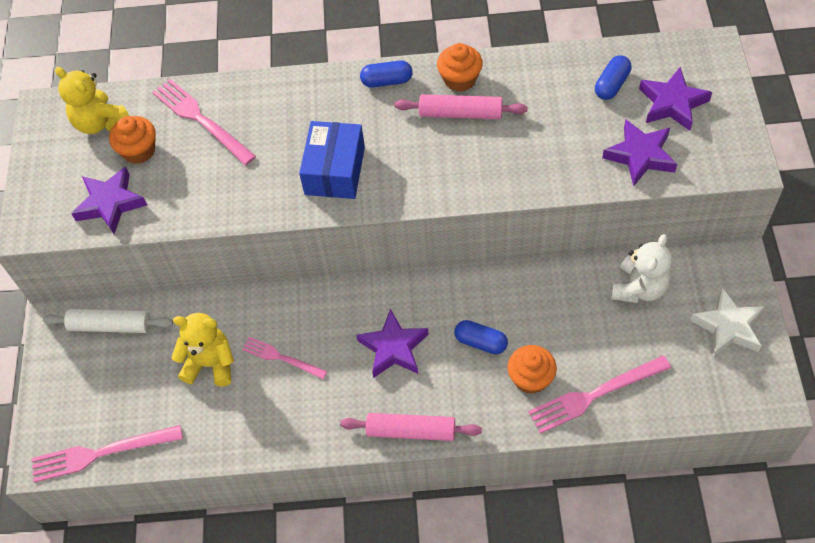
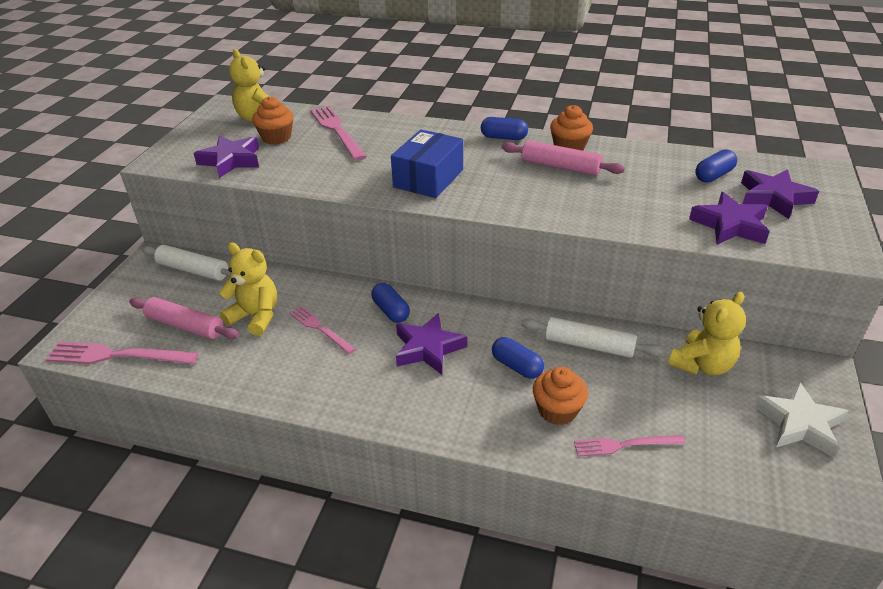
camera: 15 degrees right, 20 degrees down
pink rolling pin [340,413,482,441] -> pink rolling pin moved to [129,297,239,339]
pink fork [528,355,671,434] -> pink fork [574,435,685,457], size x0.62
white teddy bear [611,234,672,303] -> yellow teddy bear [668,292,746,375]
none -> blue capsule [371,283,410,323]
none -> white rolling pin [521,317,664,358]

